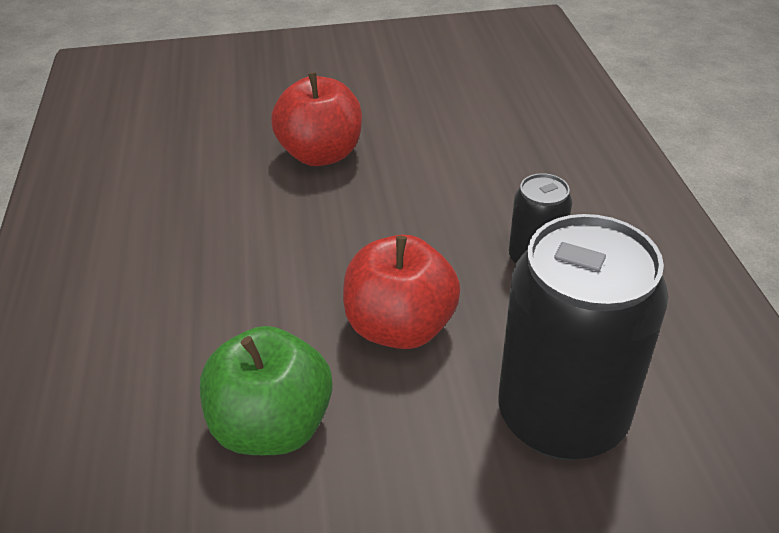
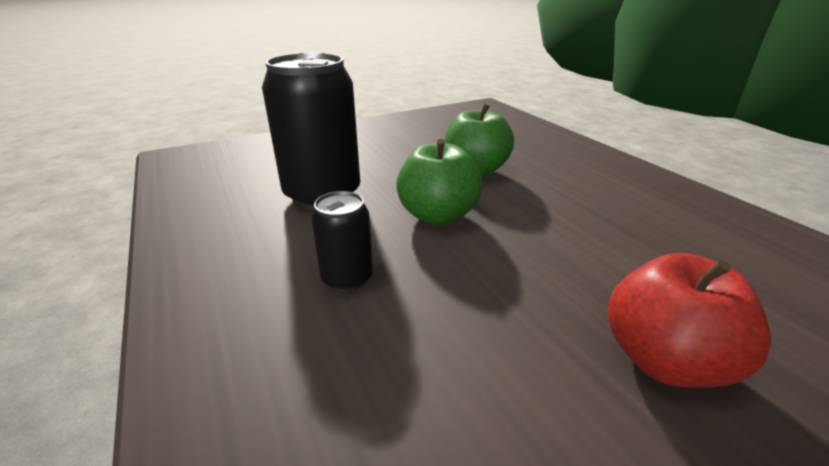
camera: 160 degrees right, 10 degrees down
red apple [343,235,460,349] -> green apple [396,139,482,225]

